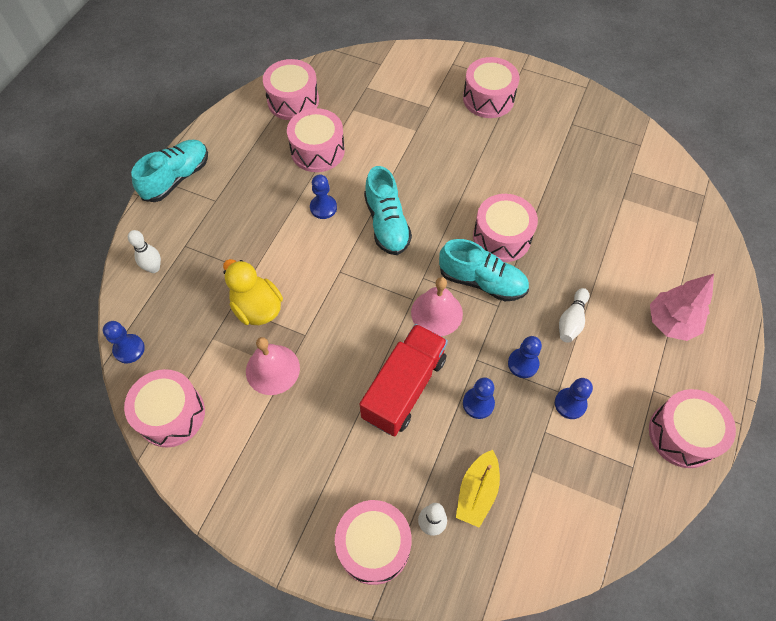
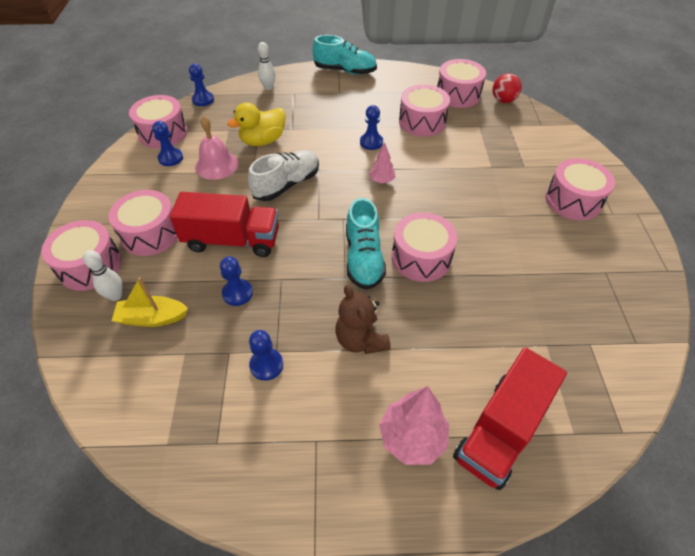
camera: 65 degrees right, 10 degrees down
yellow duck [223,259,283,325] -> yellow duck turned 150 degrees counterclockwise [227,102,286,146]
turquoise shoe [364,166,412,255] -> pink tree [369,143,396,183]
pink bell [411,277,463,336] -> none
blue pawn [508,336,542,378] -> blue pawn moved to [152,121,183,166]
white bowling pin [559,288,589,343] -> brown teddy bear [335,285,391,354]
pink drum [649,389,736,468] -> pink drum moved to [108,190,178,256]
none -> white shoe [248,150,319,201]
none -> red truck [453,347,567,490]
none -> red ball [493,73,522,103]

